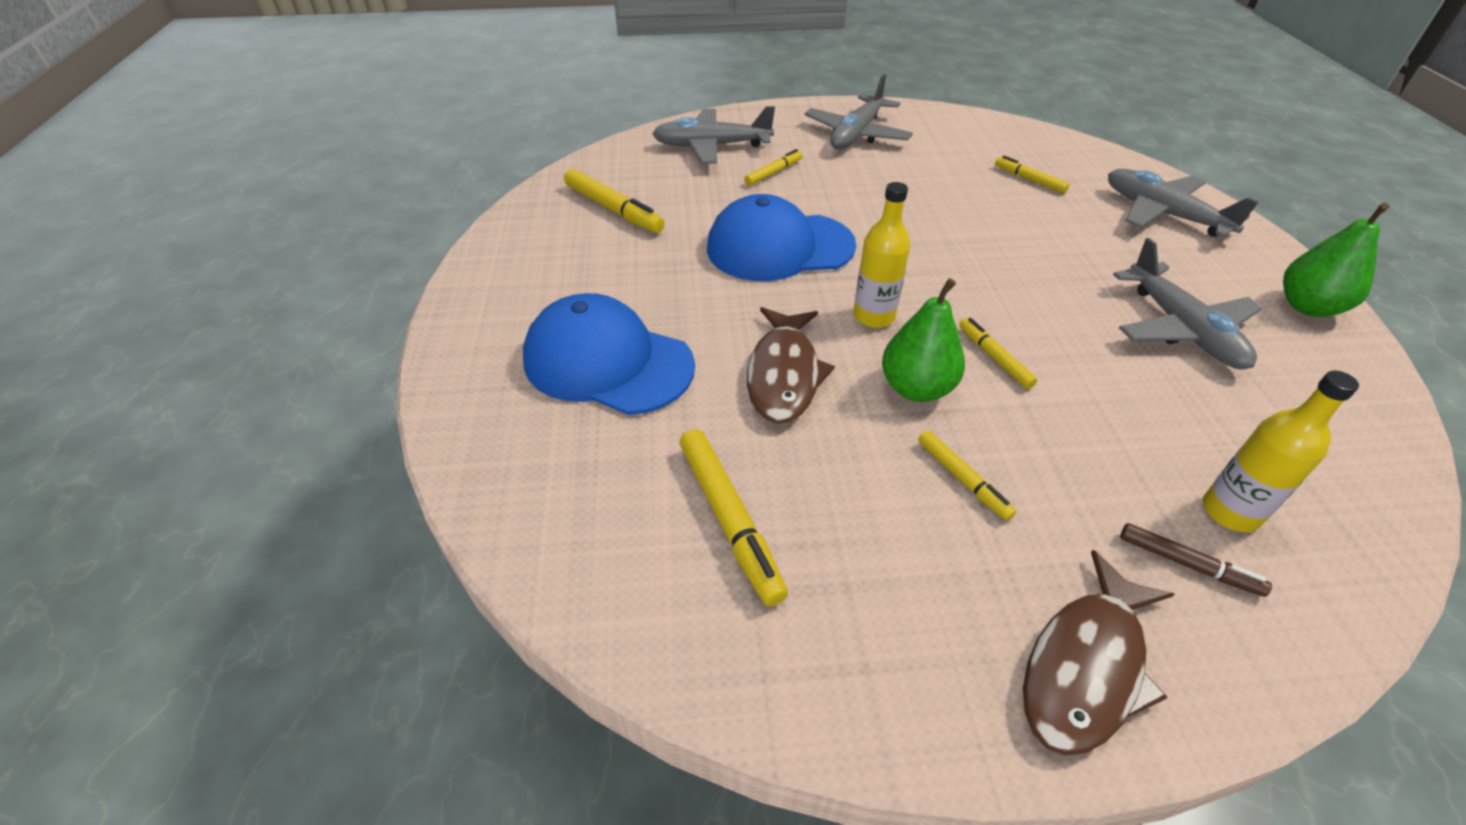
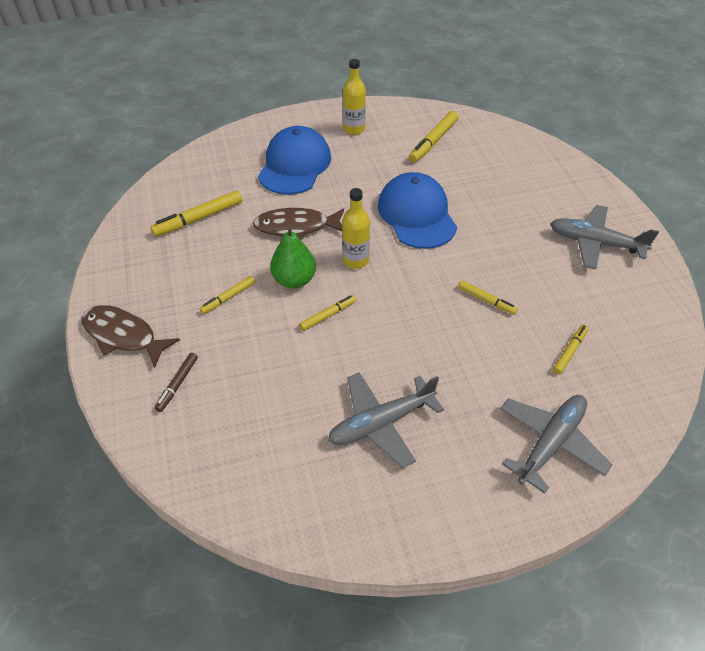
camera: 80 degrees right, 5 degrees up
grey plane [652,106,775,164] -> none
yellow marker [744,149,803,186] -> yellow marker moved to [458,280,518,315]
yellow bottle [1203,371,1359,532] -> yellow bottle moved to [343,59,366,135]
green pear [1283,203,1390,317] -> none

